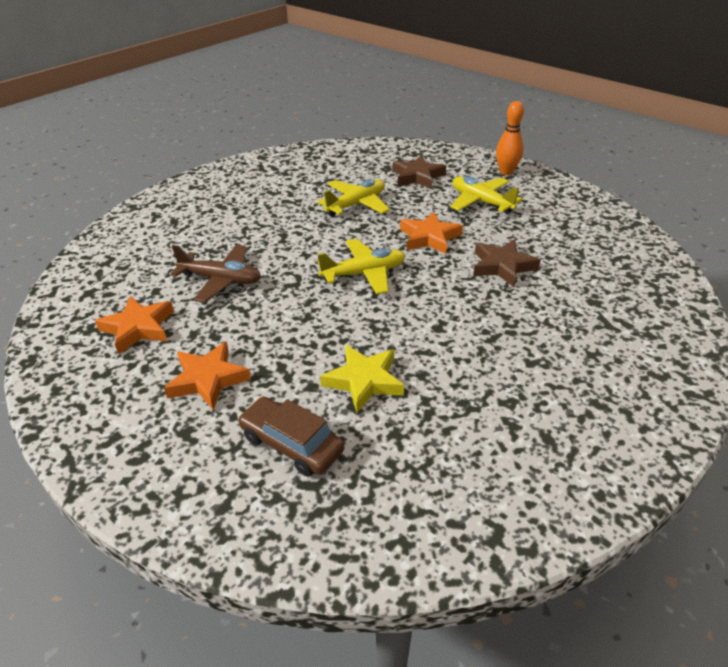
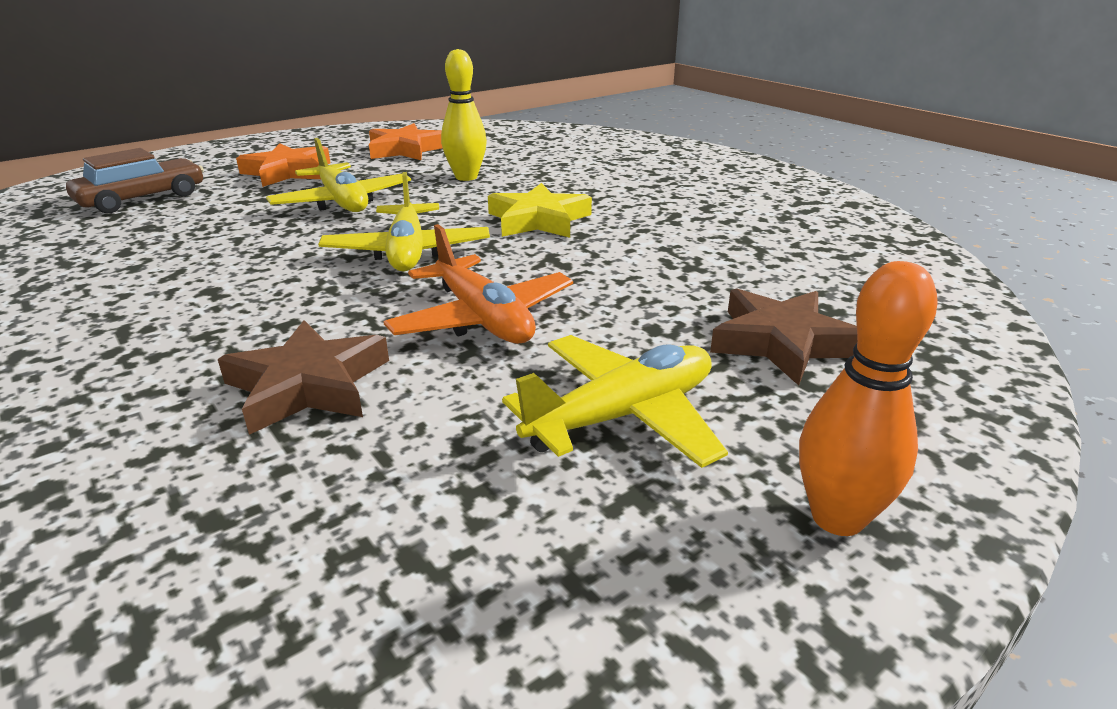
camera: 100 degrees right, 10 degrees down
brown plane [171,245,261,303] -> yellow bowling pin [441,49,487,181]
yellow plane [317,179,390,217] -> yellow plane moved to [266,138,411,212]
yellow star [320,345,404,413] -> yellow star moved to [488,183,592,238]
orange star [400,211,463,254] -> orange plane [383,224,573,344]

